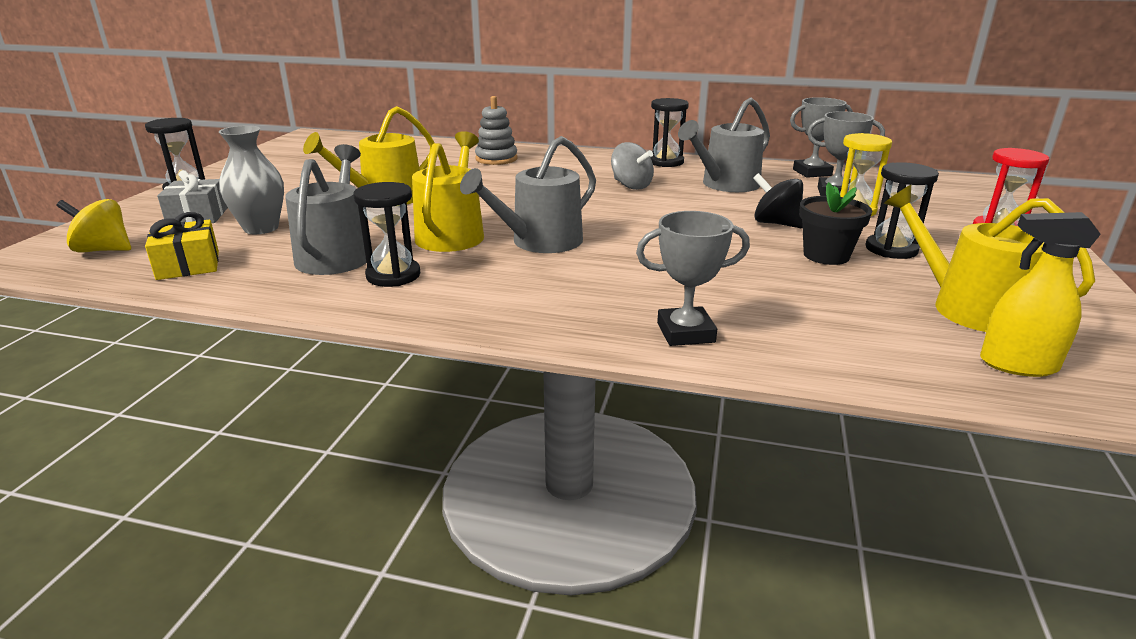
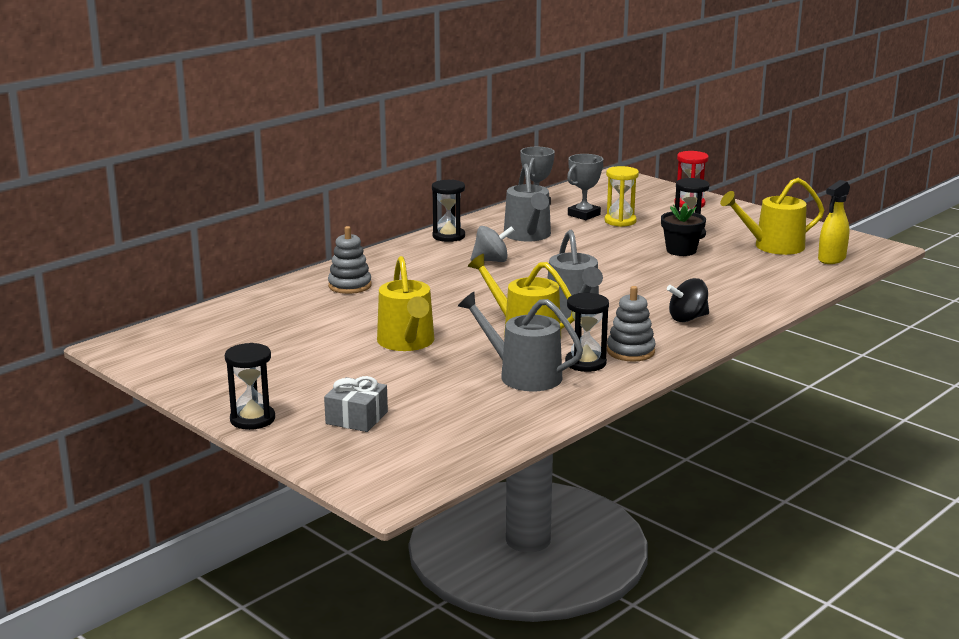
camera: 60 degrees left, 5 degrees down
yellow spinning top [56,199,131,253] -> none
yellow gift [145,212,219,280] -> none
grey vase [219,125,284,234] -> none
grey trophy [636,211,750,346] -> none
black spinning top [753,173,803,228] -> black spinning top moved to [667,278,709,322]
none -> grey stacking toy [607,286,656,362]

